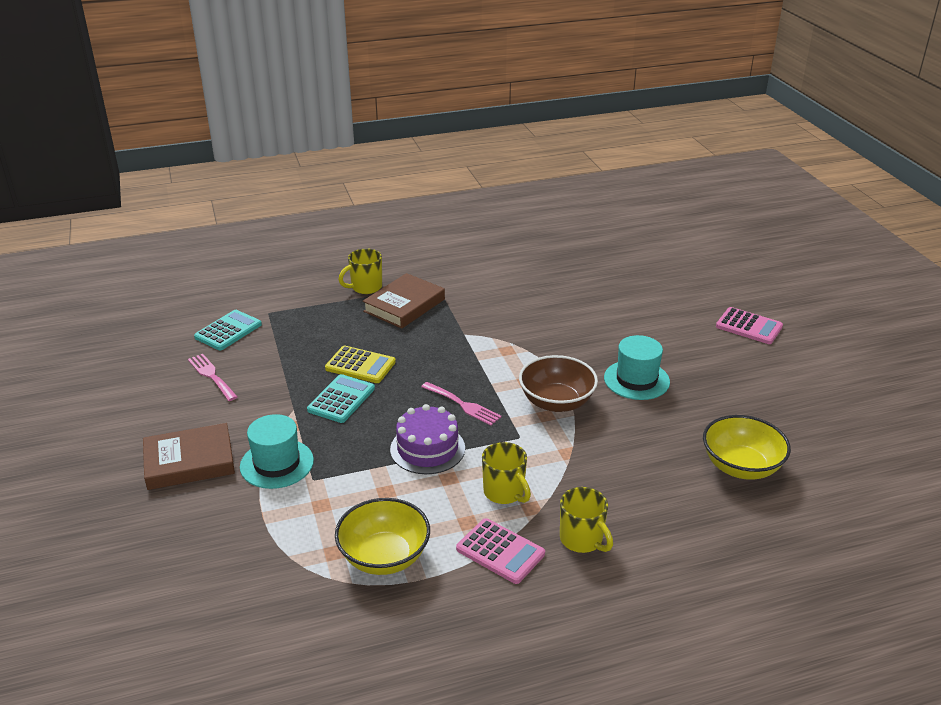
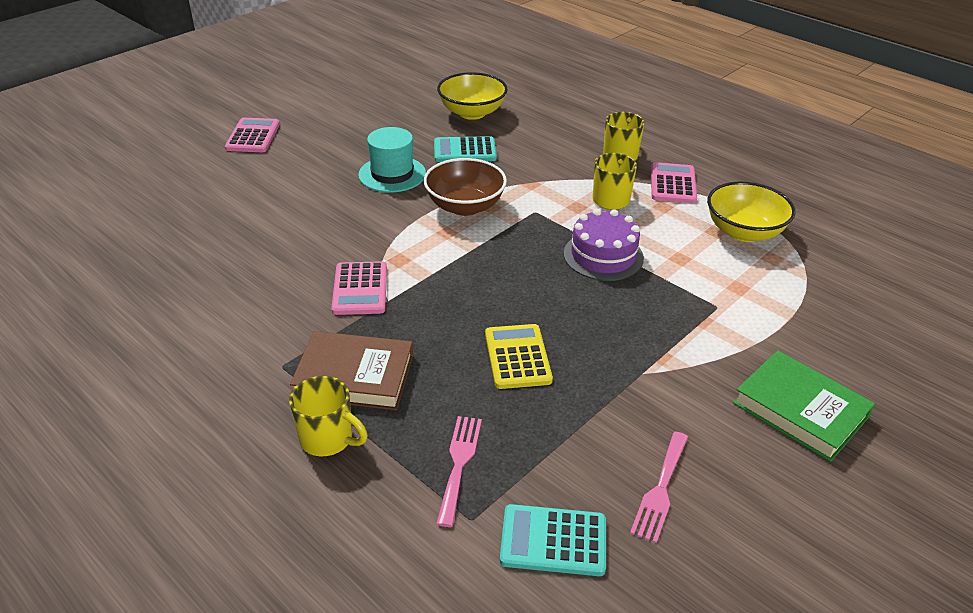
camera: 120 degrees left, 5 degrees up
brown book [143,423,235,490] -> green book [733,350,875,462]
turquoise hat [240,414,314,489] -> none
turquoise calculator [307,374,375,423] -> turquoise calculator moved to [434,136,497,162]
pink fork [421,382,502,426] -> pink fork moved to [436,416,482,527]
none -> pink calculator [331,261,387,315]

